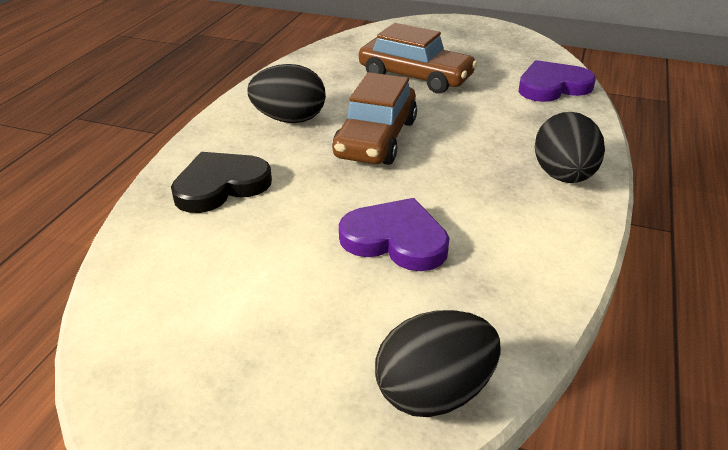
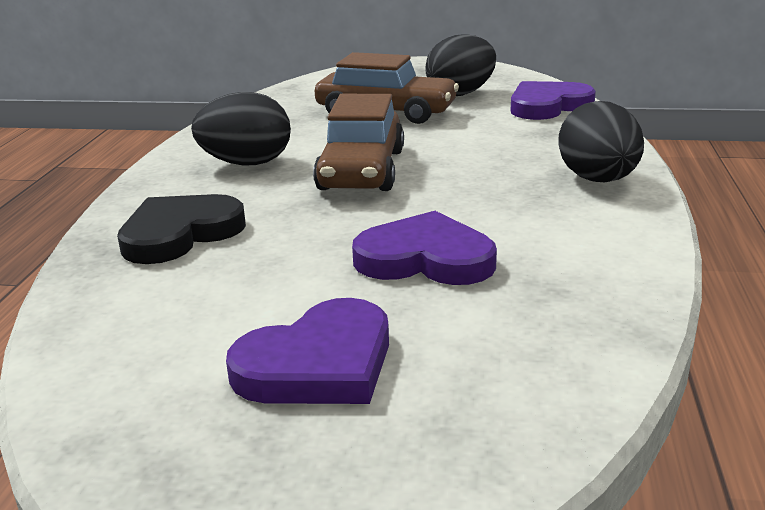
camera: 10 degrees left, 10 degrees down
black egg [375,310,501,417] -> black egg moved to [425,34,496,96]
none -> purple heart [226,298,389,404]

